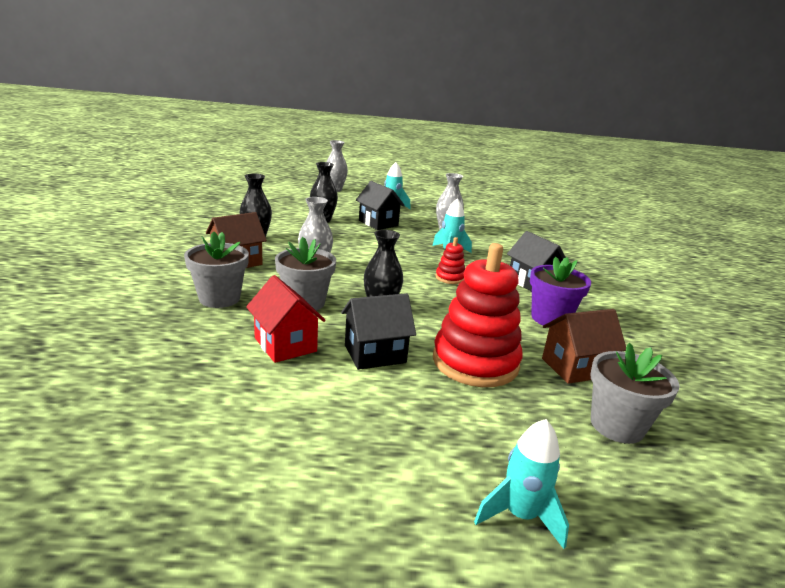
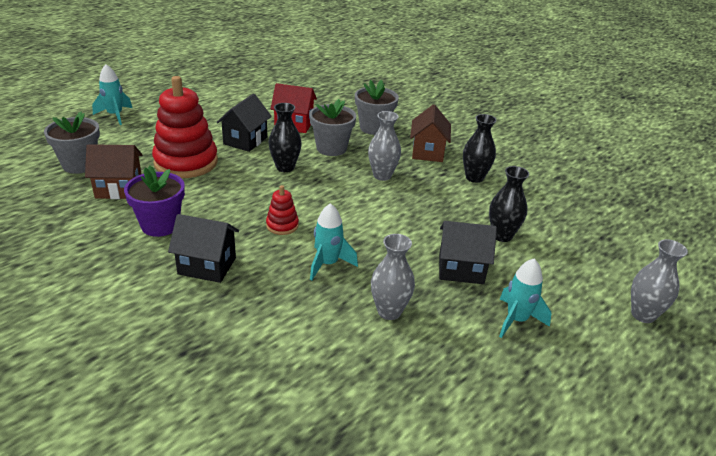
camera: 135 degrees right, 10 degrees up
brown house [542,309,626,384] -> brown house turned 60 degrees clockwise [85,144,143,199]

